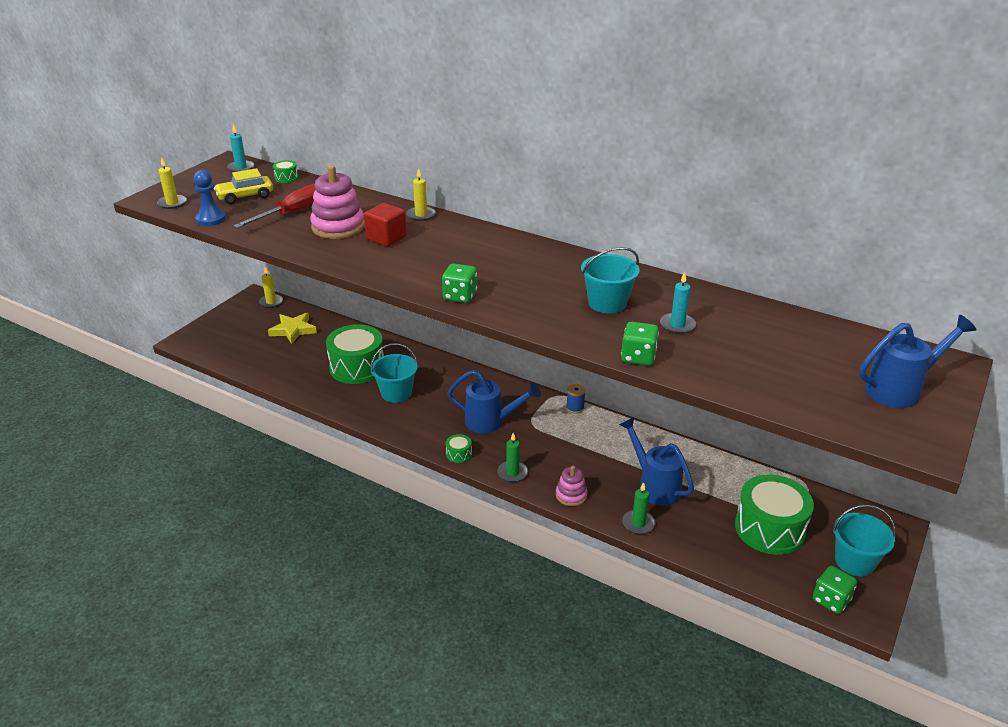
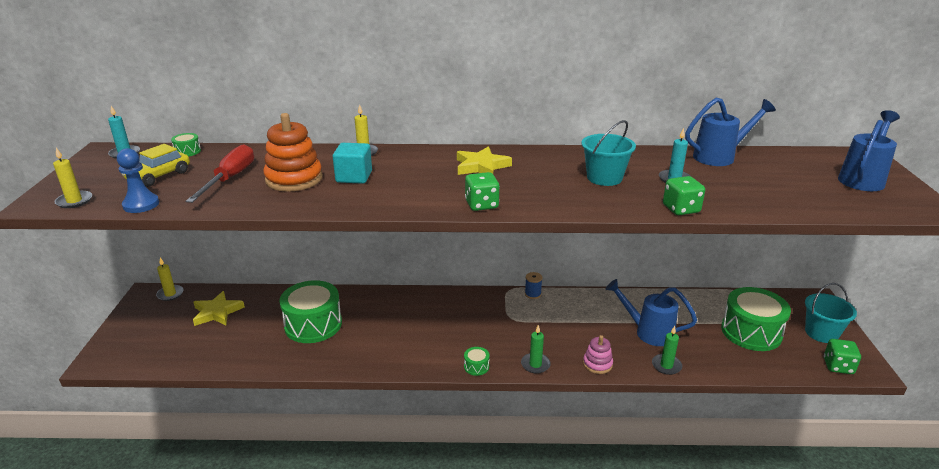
camera: 30 degrees left, 5 degrees down
pink stacking toy [310,165,365,239] -> orange stacking toy [263,113,323,191]
red cube [364,203,407,247] -> turquoise cube [333,143,372,184]
turquoise bucket [371,343,418,403] -> none
blue watering can [447,370,541,434] -> blue watering can moved to [685,98,776,166]
none -> yellow star [457,146,512,175]

